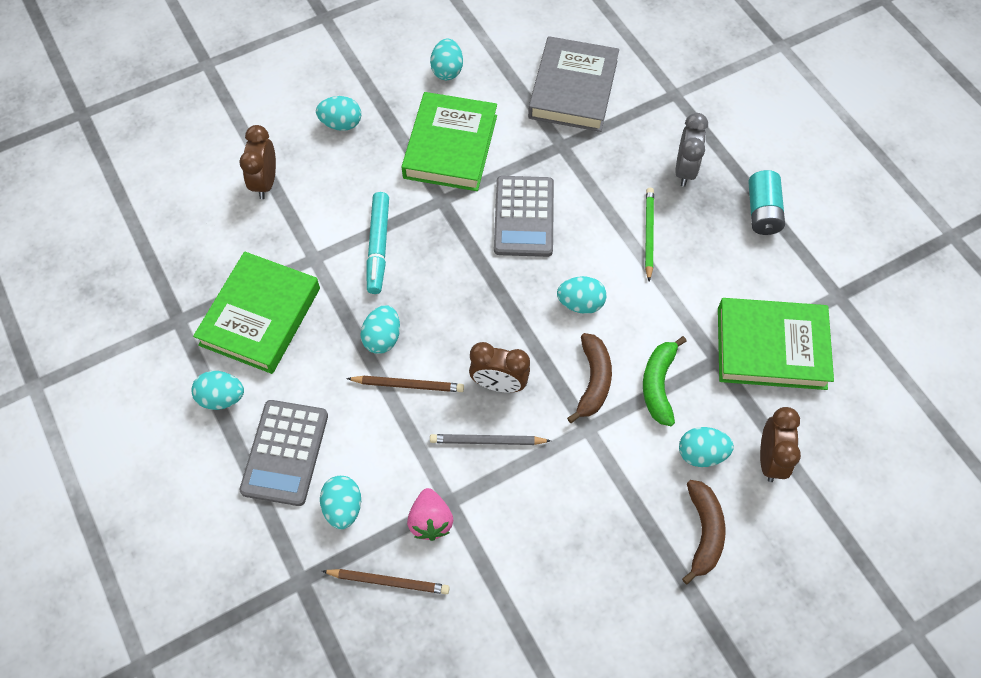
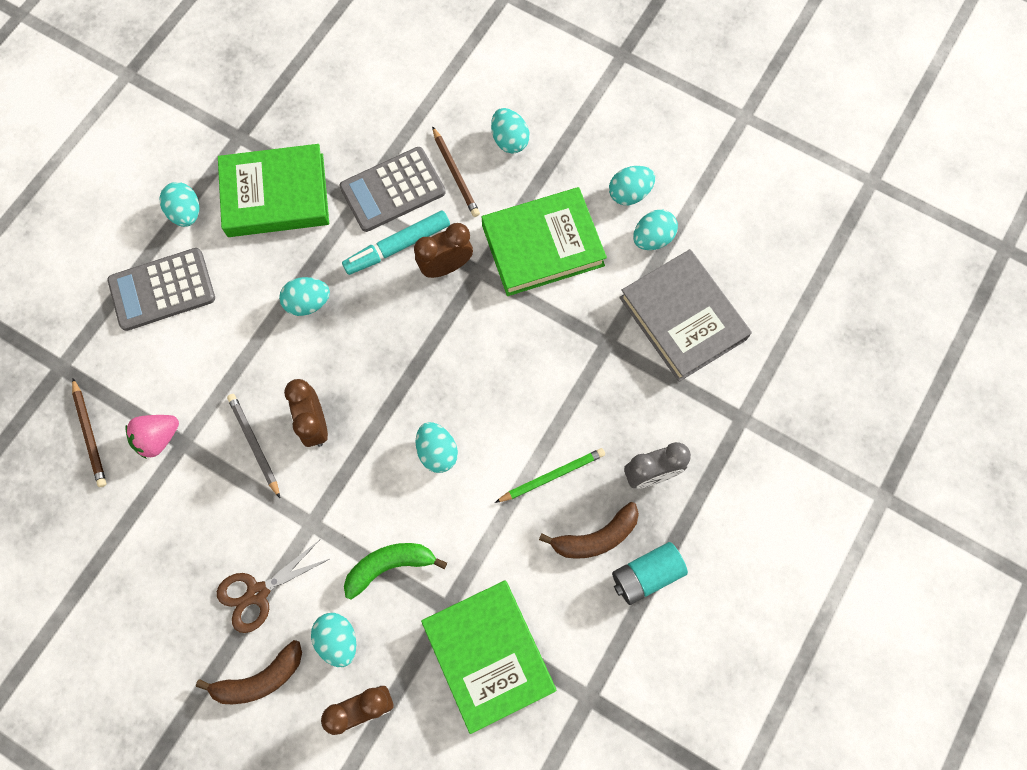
camera: 60 degrees right, 10 degrees up
brown clock [239,125,276,199] -> brown clock moved to [414,223,473,278]
turquoise egg [320,476,361,529] -> turquoise egg moved to [633,210,678,250]
brown pencil [346,376,464,392] -> brown pencil moved to [432,126,480,217]
grey calculator [494,176,554,257] -> grey calculator moved to [339,147,445,232]
grey book [528,36,619,132] -> grey book turned 75 degrees clockwise [619,249,752,382]
brown banana [567,333,612,423] -> brown banana moved to [539,502,639,559]
none -> brown scissors [217,541,329,633]

